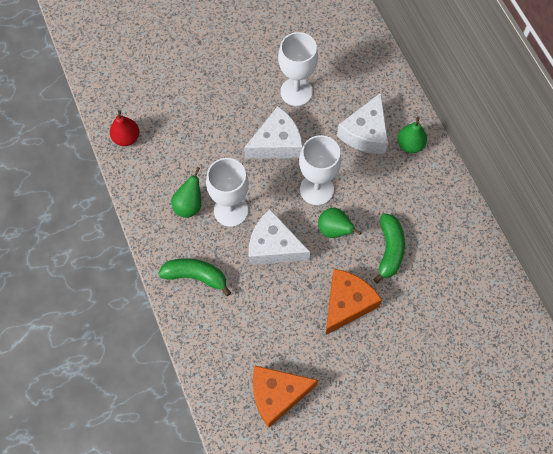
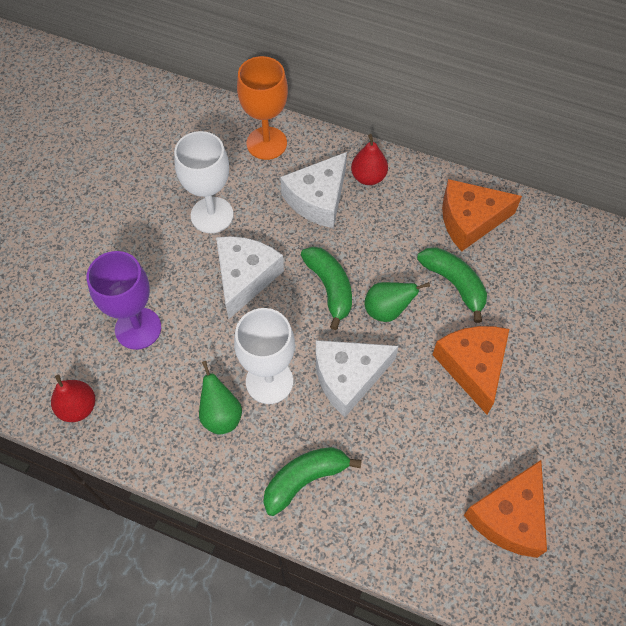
camera: 45 degrees left, 5 degrees down
white goblet [299,135,341,205] -> green banana [301,247,352,330]
white cheese [337,93,388,154] -> white cheese turned 60 degrees clockwise [280,152,347,228]
green pear [397,117,427,153] -> red pear [351,134,388,185]
none -> purple goblet [87,251,161,350]
none -> orange goblet [237,56,288,160]
none -> orange cheese [442,179,522,252]

